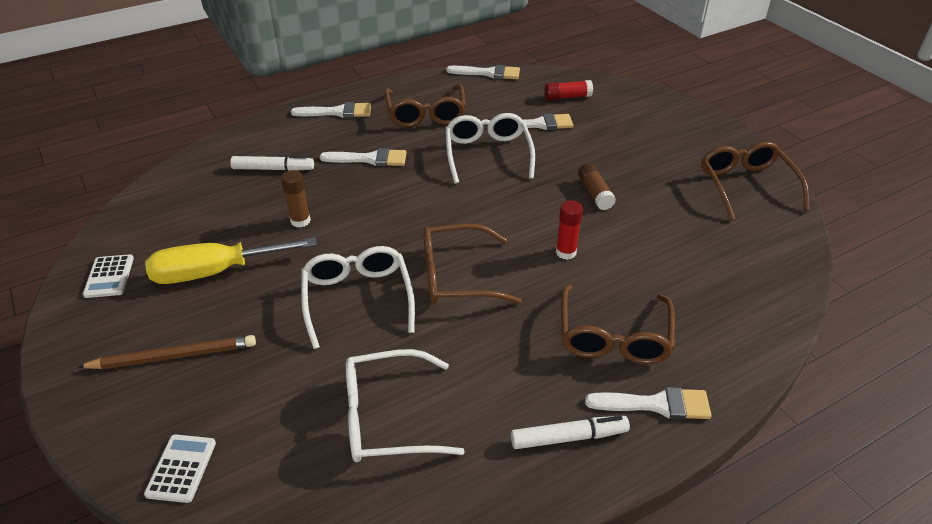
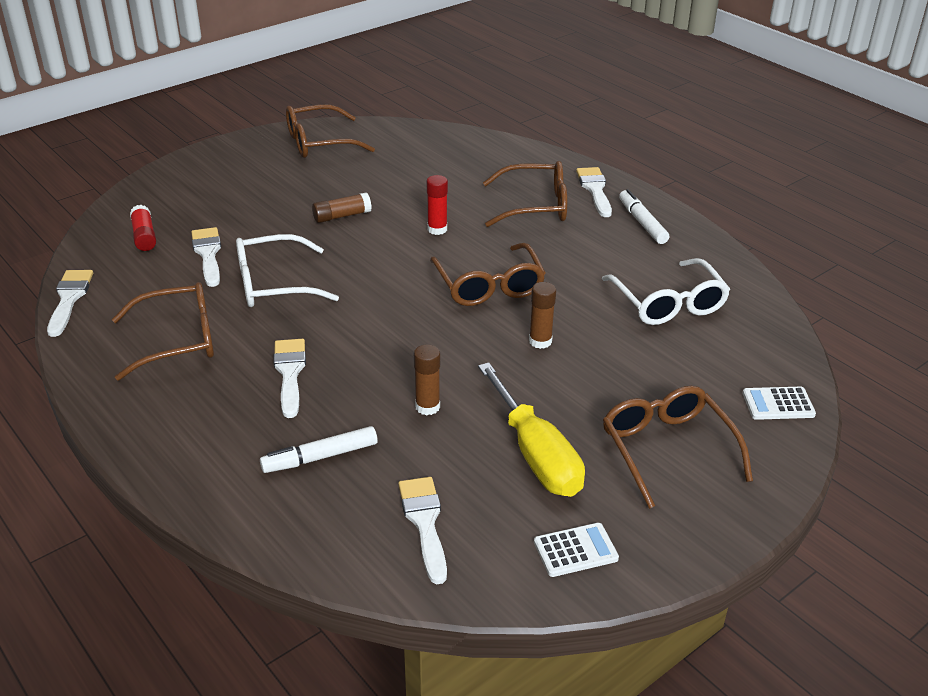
camera: 100 degrees left, 5 degrees down
brown pencil [78,335,256,369] -> brown glasses [603,386,753,509]
white marker [230,156,314,171] -> white marker turned 105 degrees counterclockwise [260,426,378,473]
white brush [291,102,371,118] -> white brush moved to [398,477,447,584]
white glasses [301,246,415,349] -> brown glue stick [529,282,556,349]

